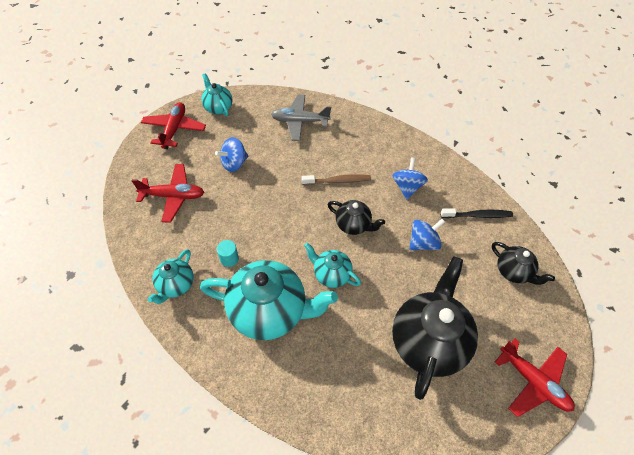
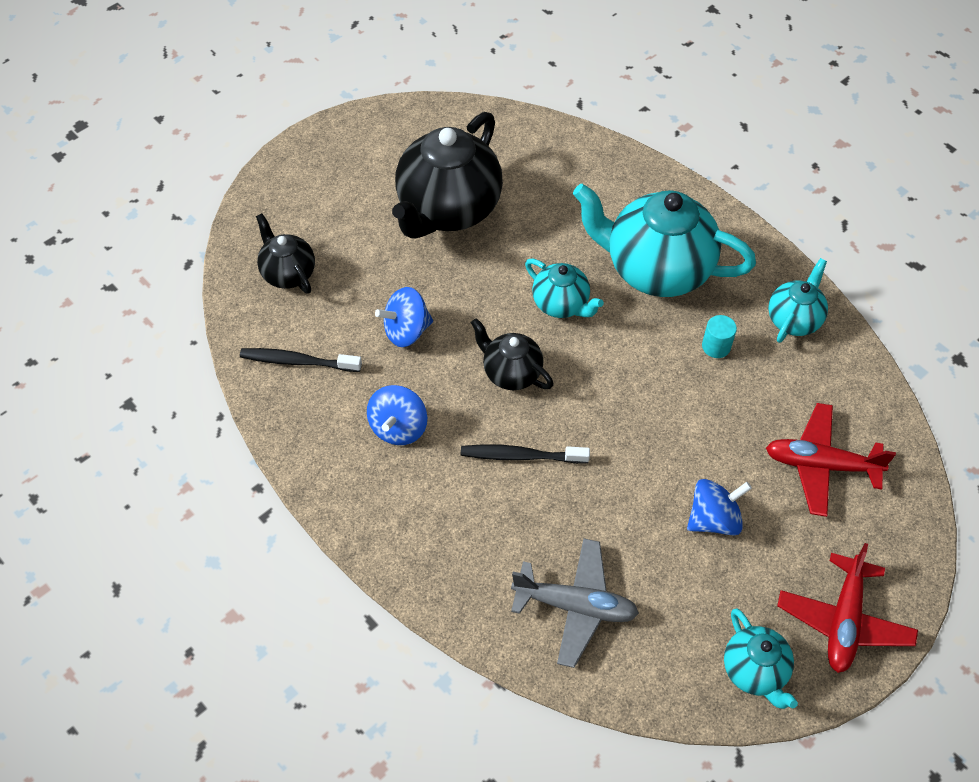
camera: 170 degrees left, 0 degrees up
brown toothbrush [302,174,371,185] -> black toothbrush [461,445,590,464]
red plane [495,339,575,417] -> none

